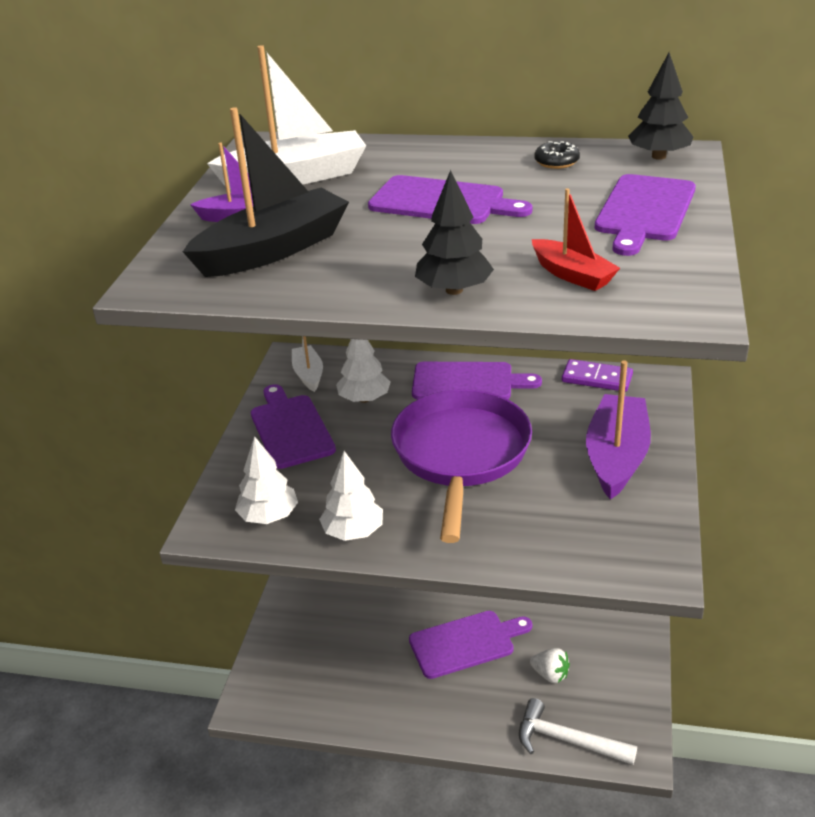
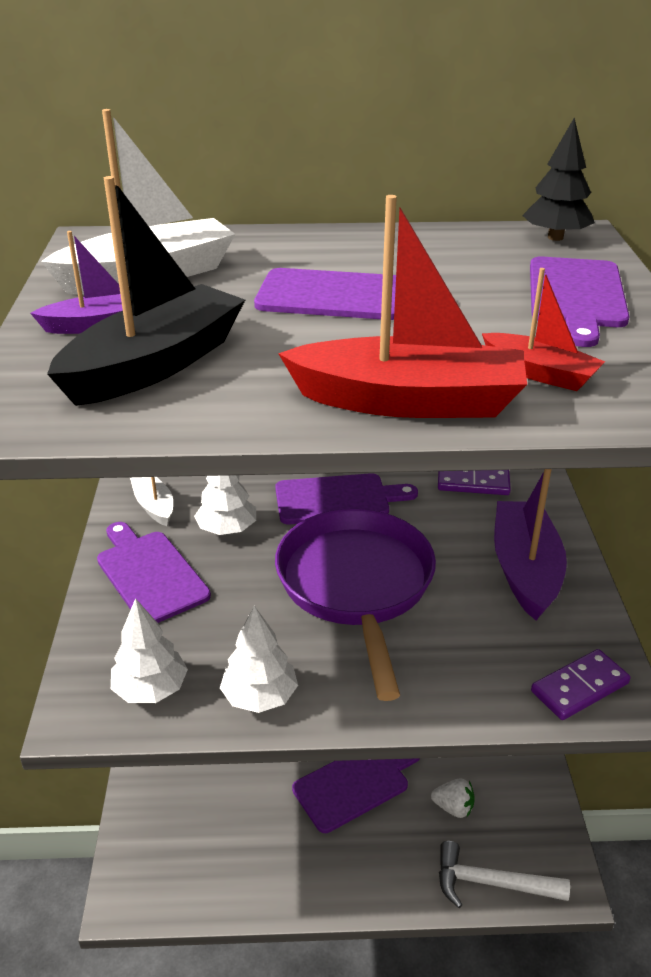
camera: 15 degrees left, 0 degrees up
black tree [415,170,494,295] -> red boat [278,195,527,418]
black donut [534,141,580,169] -> none
none -> purple domino [531,649,631,720]

